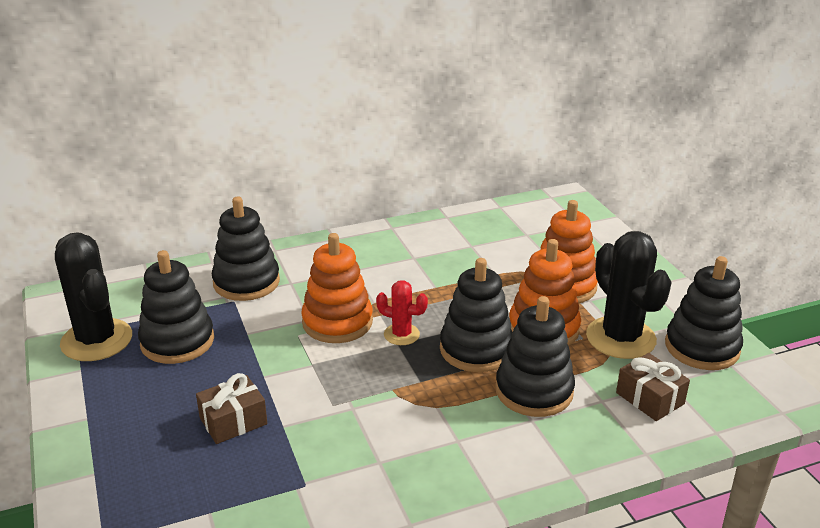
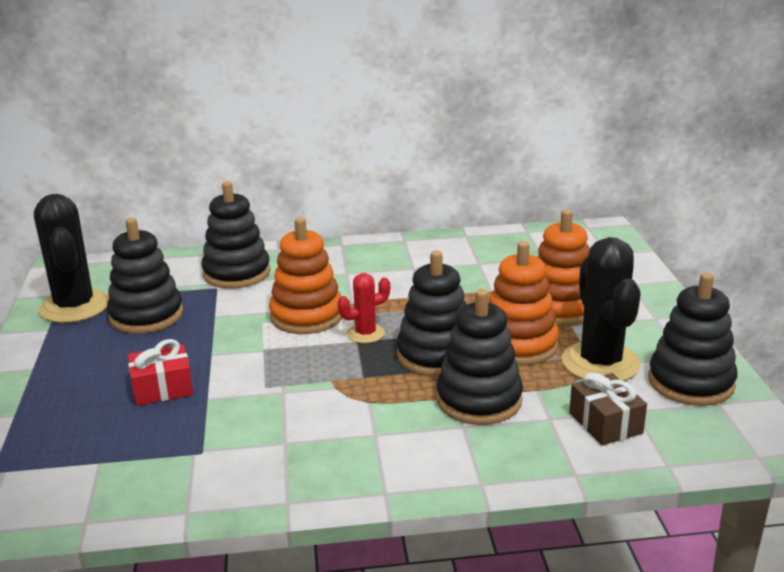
camera: 15 degrees right, 5 degrees down
brown gift [196,373,267,444] -> red gift [128,339,193,406]
red cactus [376,281,428,345] -> red cactus turned 60 degrees counterclockwise [338,273,390,343]

